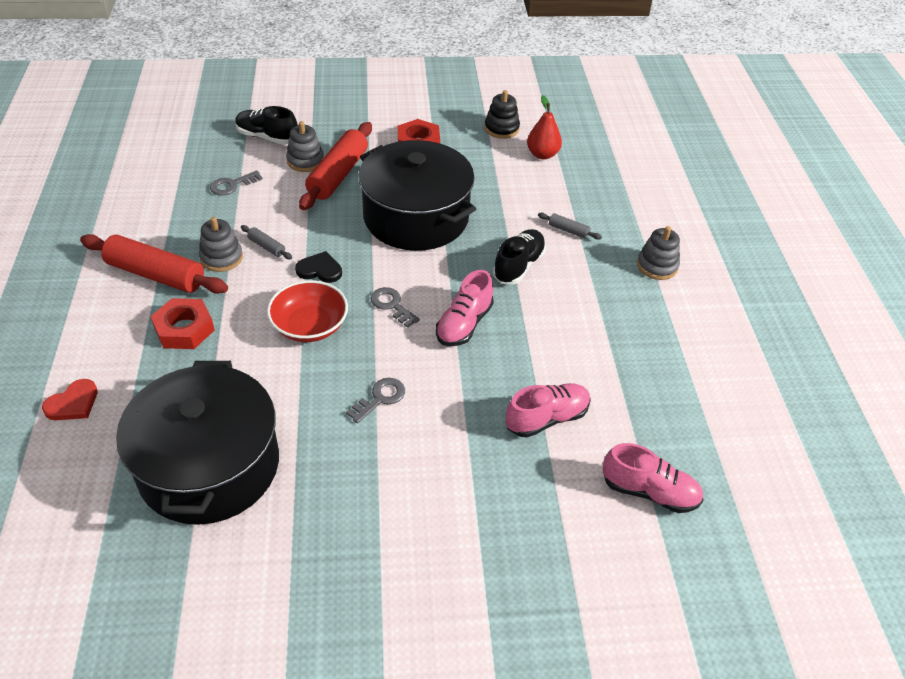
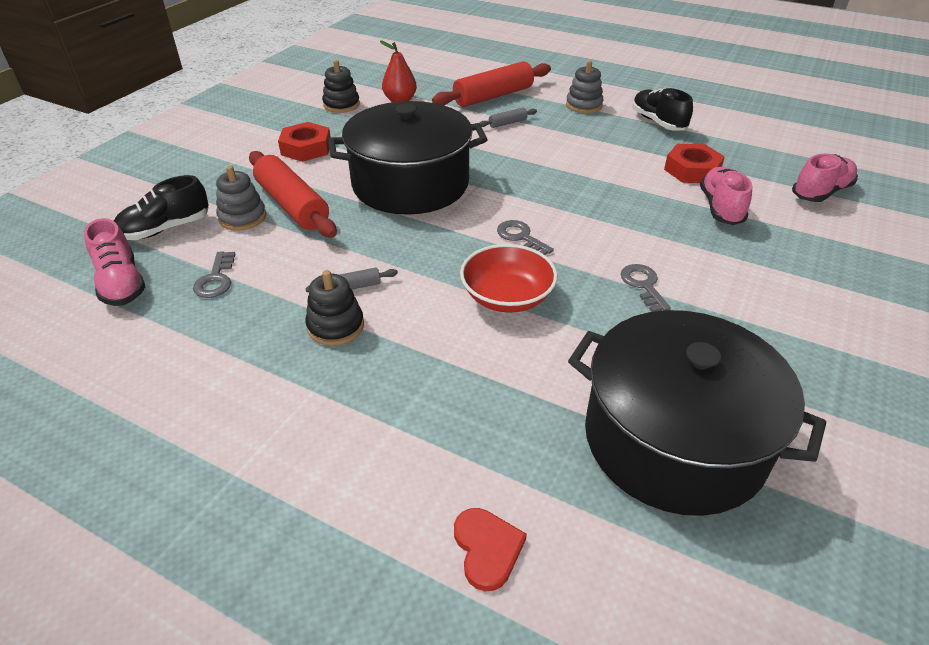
camera: 55 degrees left, 5 degrees down
red rolling pin [80,234,228,294] -> red rolling pin moved to [432,61,551,107]
red nut [150,298,215,349] -> red nut moved to [664,144,725,183]
grey stacking toy [199,217,243,272] -> black stacking toy [306,270,364,346]
black heart [295,251,342,283] -> none
grey key [370,287,420,328] -> grey key turned 60 degrees clockwise [497,220,554,255]
pink shoe [436,270,494,346] -> pink shoe moved to [84,218,145,306]
black shoe [493,229,546,284] -> black shoe moved to [632,88,693,131]

